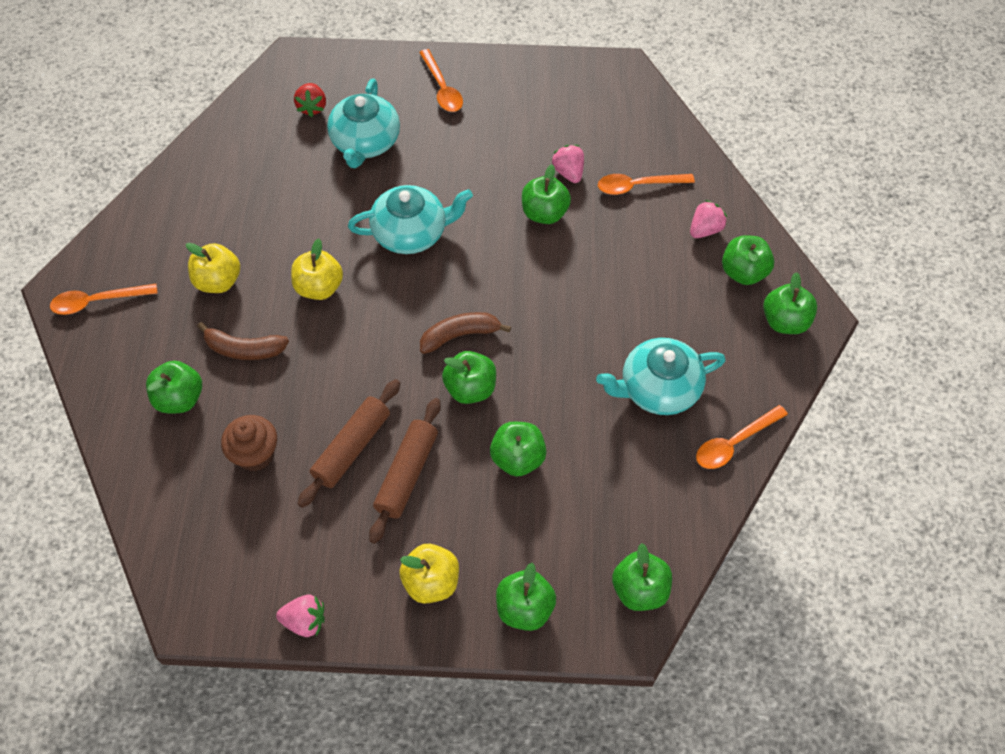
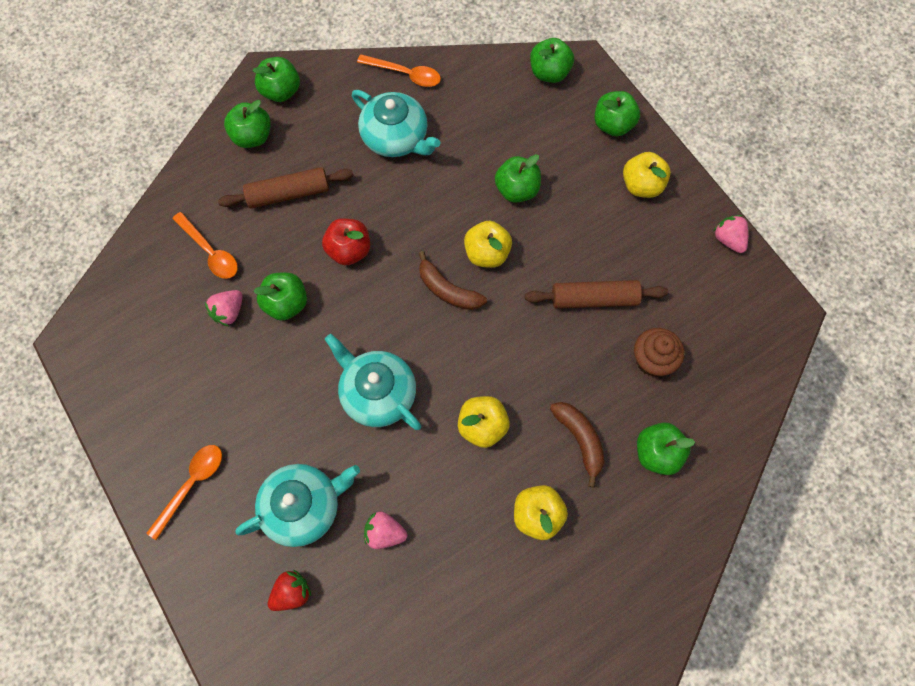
camera: 125 degrees left, 10 degrees up
orange spoon [50,284,158,315] -> none
brown rolling pin [369,398,441,544] -> brown rolling pin moved to [218,167,354,208]
green apple [442,351,496,404] -> yellow apple [464,221,512,268]
pink strawberry [690,200,727,238] -> pink strawberry moved to [364,511,407,549]
none -> red apple [322,218,370,265]

